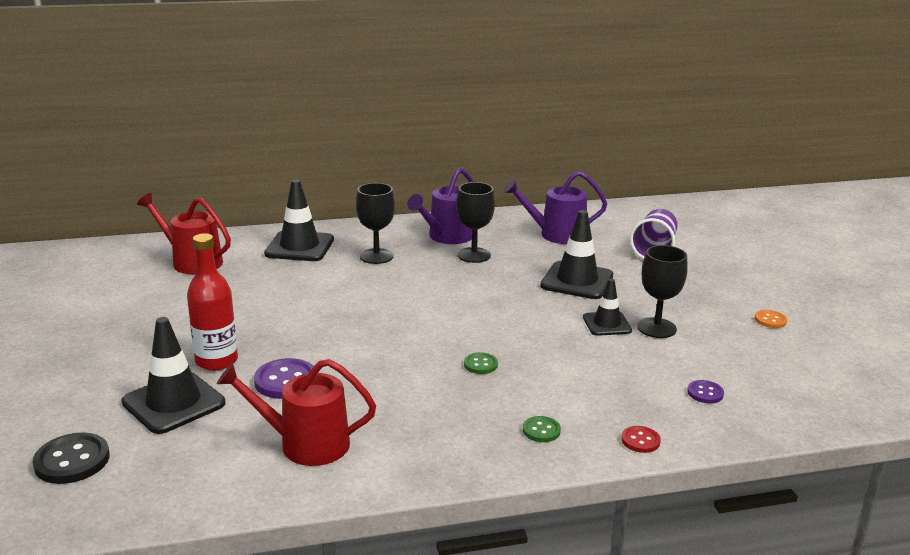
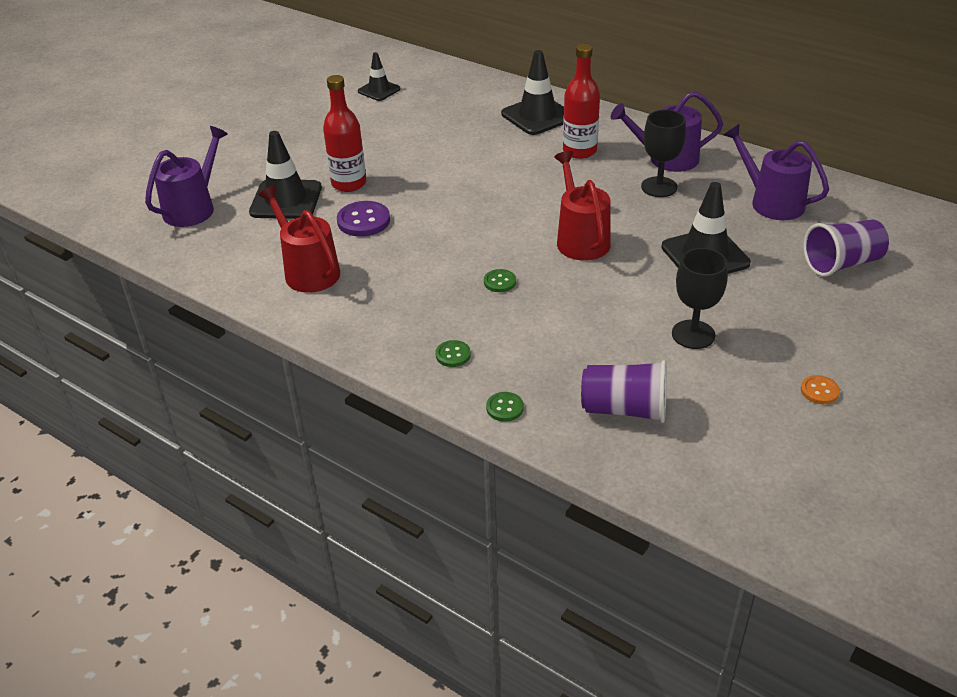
camera: 50 degrees right, 15 degrees up
black button [33,432,110,484] -> purple watering can [145,126,228,227]
red watering can [137,193,231,274] -> red watering can moved to [554,151,611,261]
black goblet [356,183,395,264] -> red bottle [563,44,600,159]
black traffic cone [583,279,632,336] -> black traffic cone moved to [358,52,401,101]
red button [621,426,661,453] -> green button [486,392,524,422]
purple button [687,380,724,404] -> purple cup [581,360,667,423]

